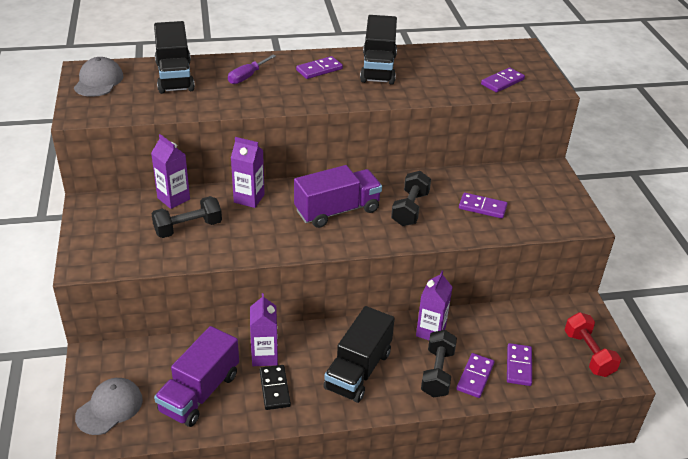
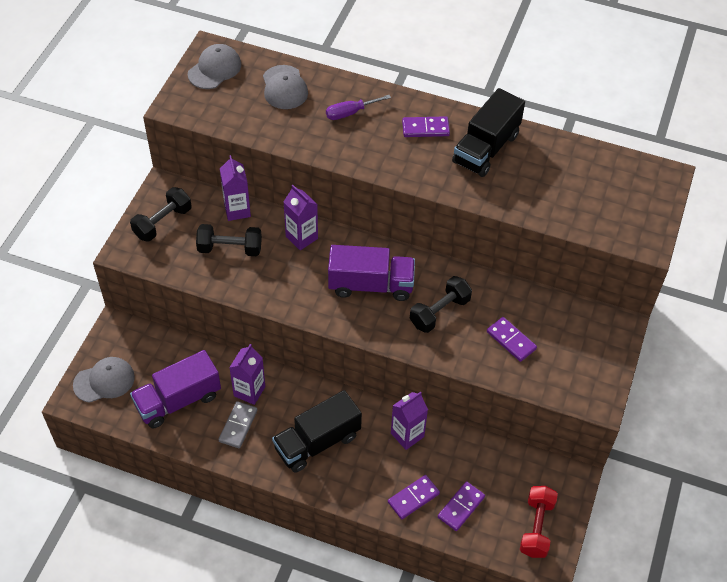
camera: 30 degrees right, 15 degrees up
black truck [154,21,195,94] -> grey cap [263,65,308,109]
black domino [260,365,291,410] -> grey domino [218,401,258,448]
black dumbbell [421,330,457,398] -> black dumbbell moved to [130,187,192,242]
purple domino [481,67,525,93] -> none

